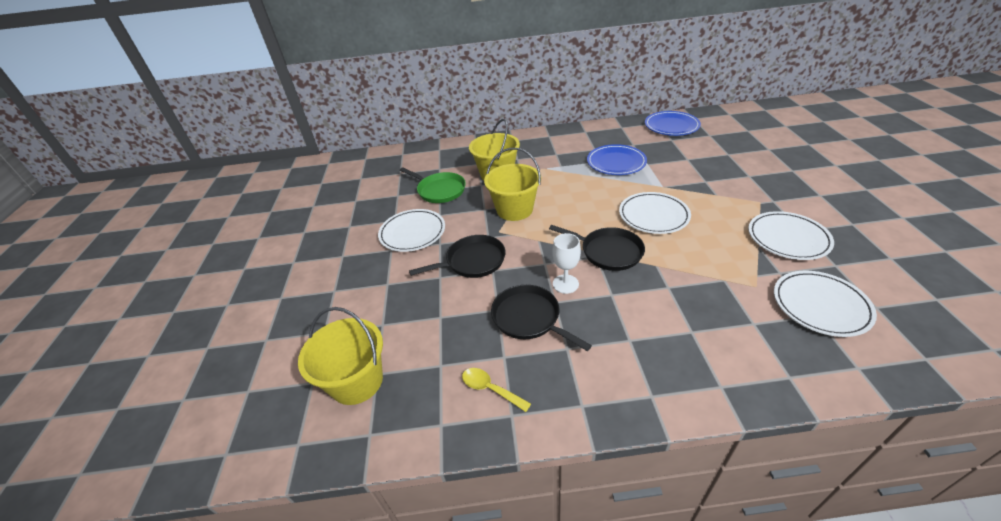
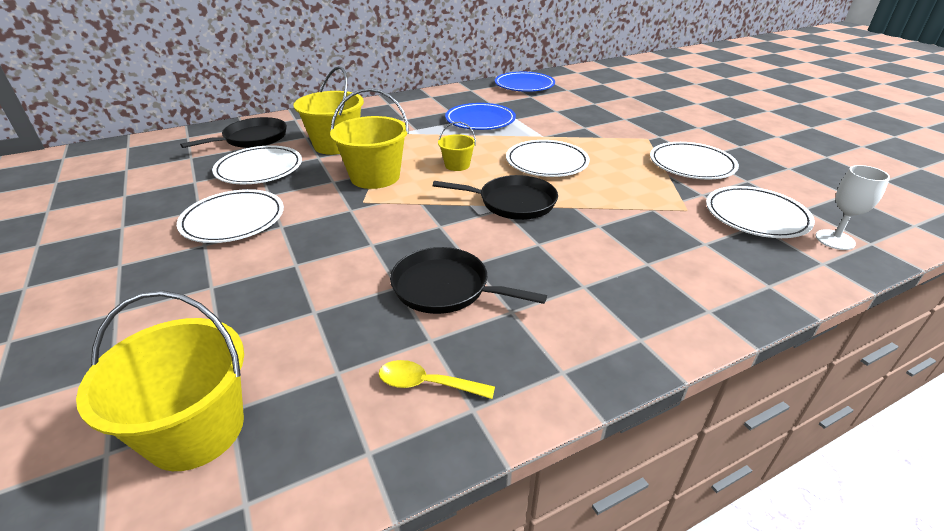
camera: 25 degrees left, 5 degrees down
green pan [400,167,466,203] -> white plate [212,145,302,184]
black pan [409,235,506,278] -> black pan moved to [180,117,287,148]
white goblet [552,233,581,294] -> white goblet moved to [815,165,890,250]
none -> yellow bucket [438,122,476,171]

